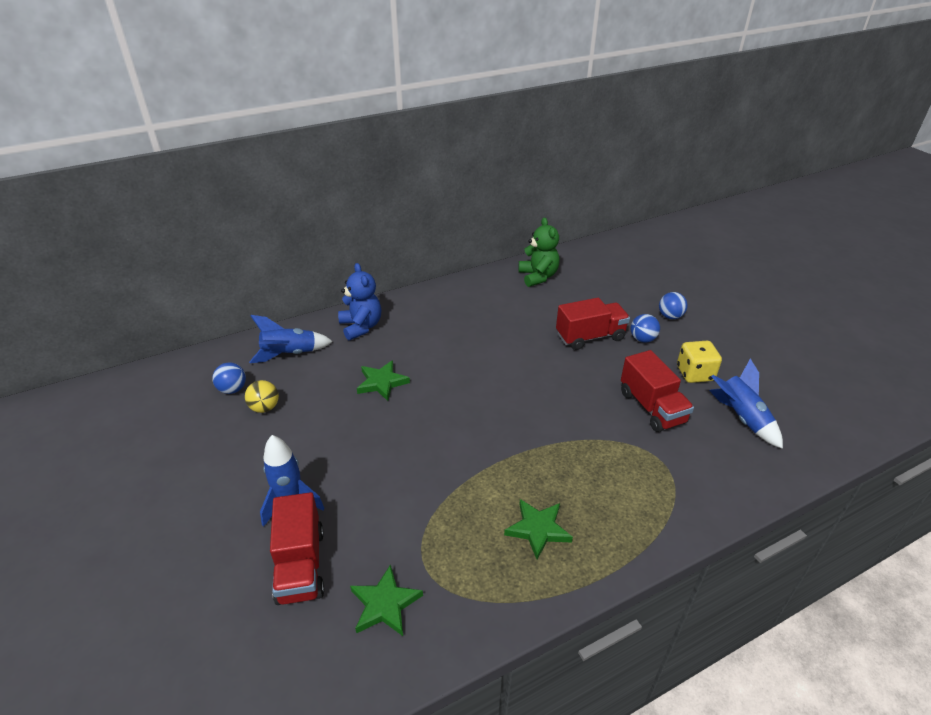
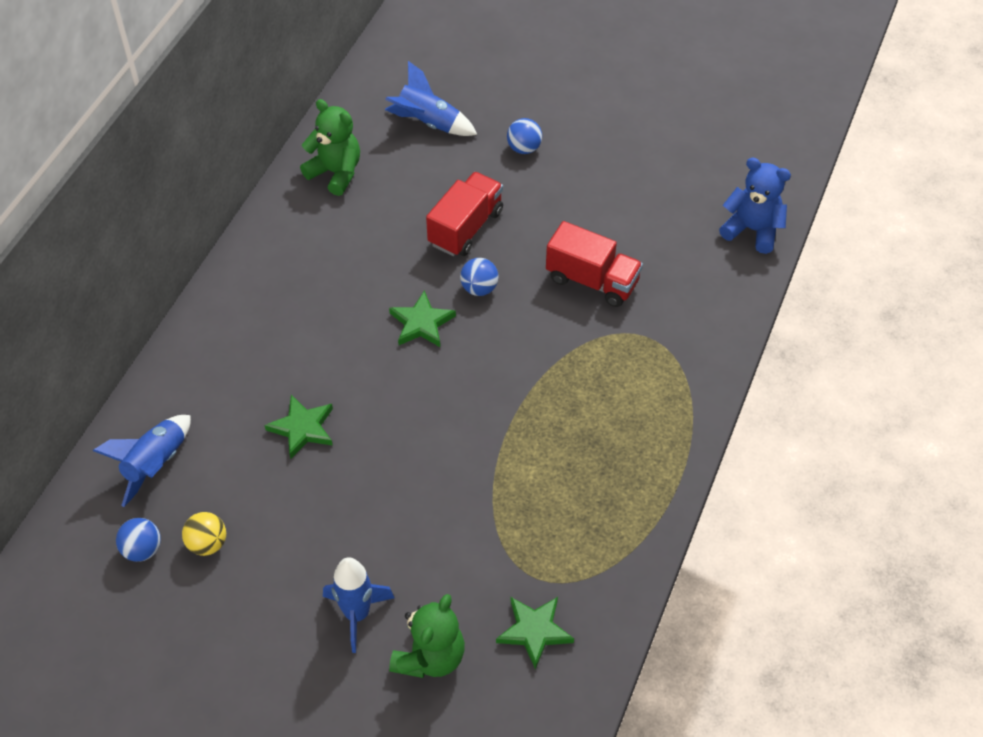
camera: 40 degrees left, 15 degrees up
red truck [270,492,324,605] -> green teddy bear [389,594,465,678]
blue teddy bear [338,263,381,340] -> blue teddy bear moved to [719,158,791,254]
green star [504,499,573,559] -> green star moved to [389,290,456,347]
blue ball [630,314,660,343] -> blue ball moved to [460,258,499,296]
yellow dice [677,341,722,383] -> none
blue rocket [709,359,783,449] -> blue rocket moved to [385,61,478,136]

